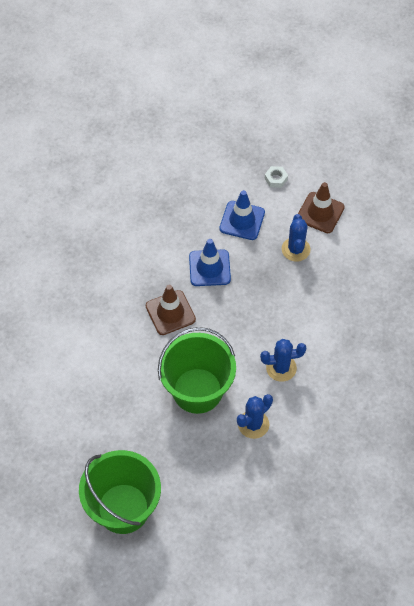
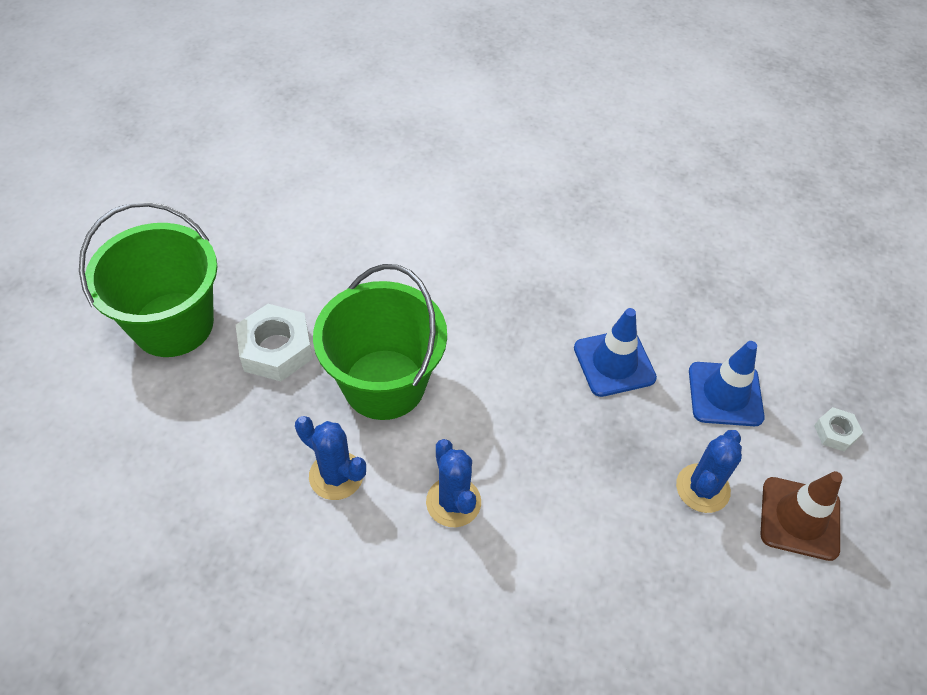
camera: 75 degrees right, 5 degrees down
brown traffic cone [146,285,196,335] -> none
blue cactus [282,214,311,262] -> blue cactus turned 45 degrees counterclockwise [676,430,742,513]
none -> white nut [236,304,313,381]

